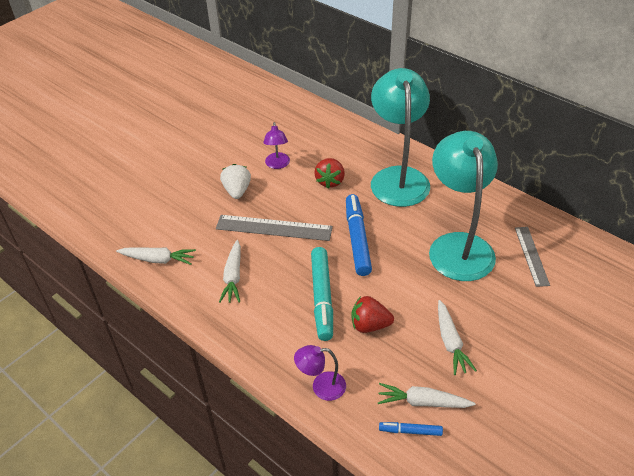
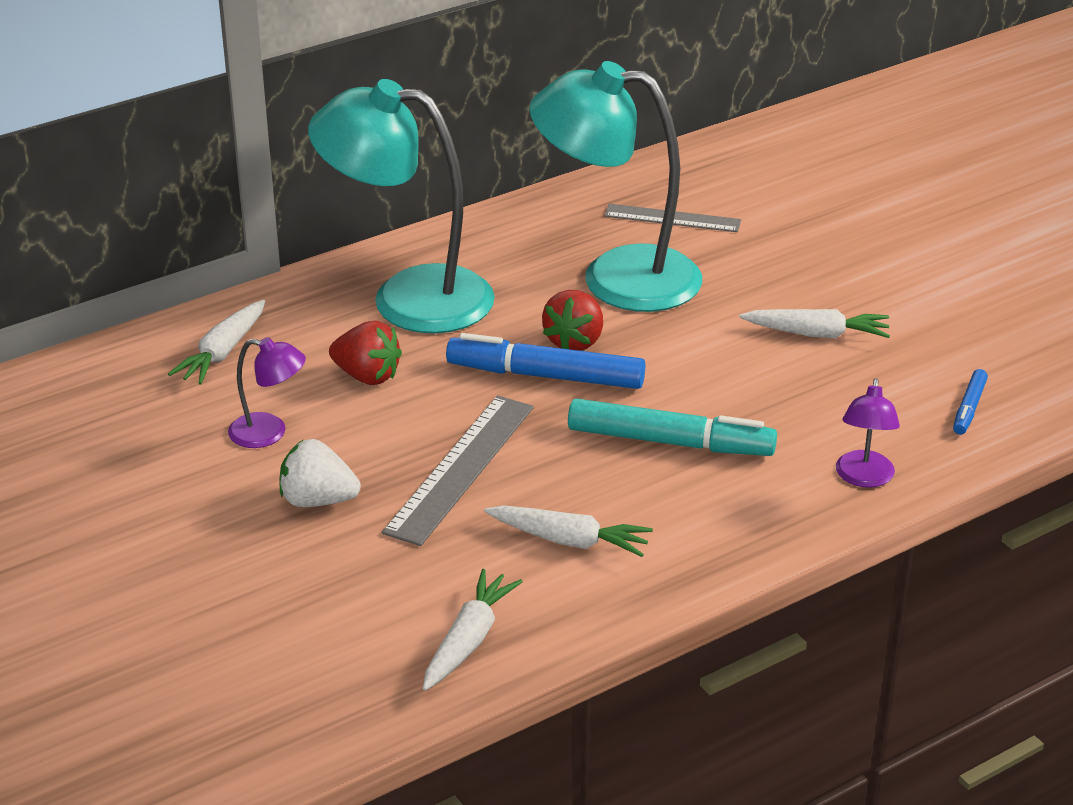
camera: 75 degrees left, 10 degrees down
red strawberry [351,296,394,333] -> red strawberry moved to [542,290,603,351]
white carrot [378,383,475,408] -> white carrot moved to [168,300,265,384]

